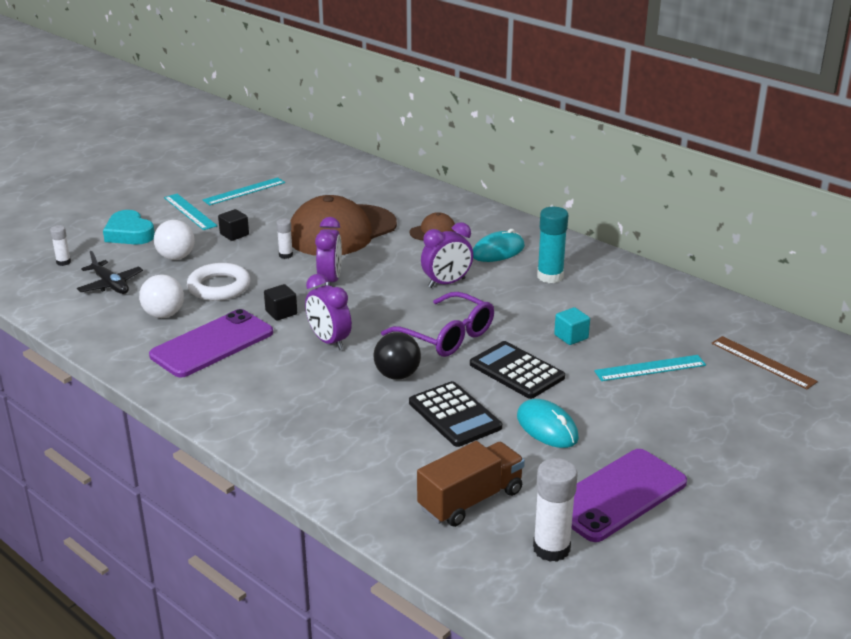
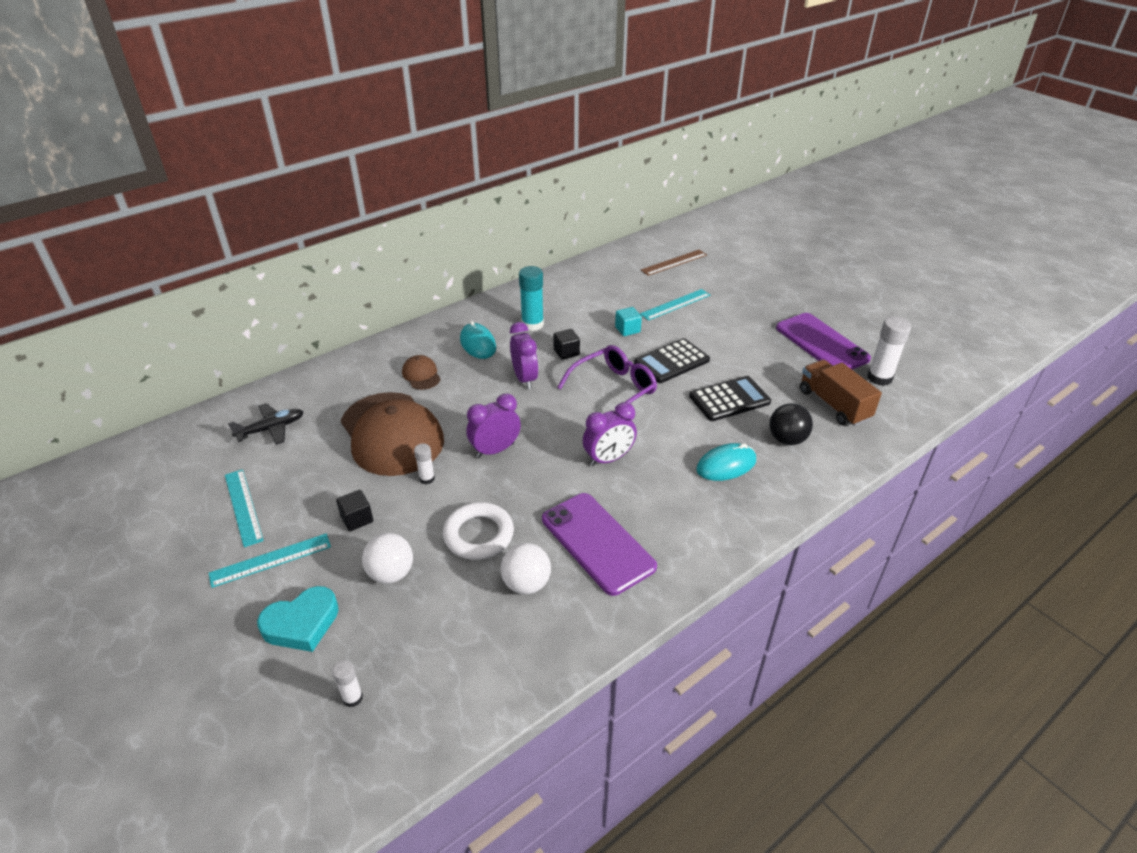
camera: 80 degrees left, 10 degrees up
black plane [77,251,143,294] -> black plane moved to [228,403,304,445]
black cube [264,284,297,321] -> black cube moved to [553,329,580,360]
purple clock [315,217,342,286] -> purple clock turned 45 degrees counterclockwise [466,394,521,458]
black ball [374,332,421,380] -> black ball moved to [769,403,813,445]
turquoise mouse [517,399,579,448] -> turquoise mouse moved to [696,443,756,481]
turquoise ruler [594,355,706,381] -> turquoise ruler turned 60 degrees clockwise [640,289,710,321]

